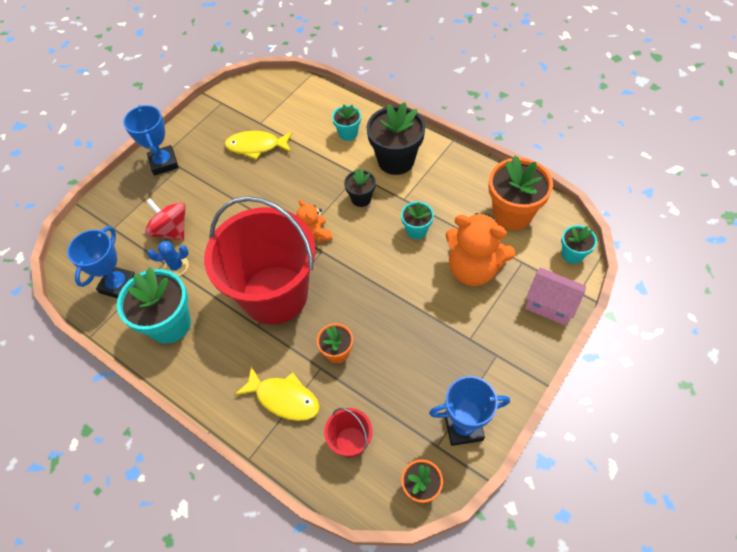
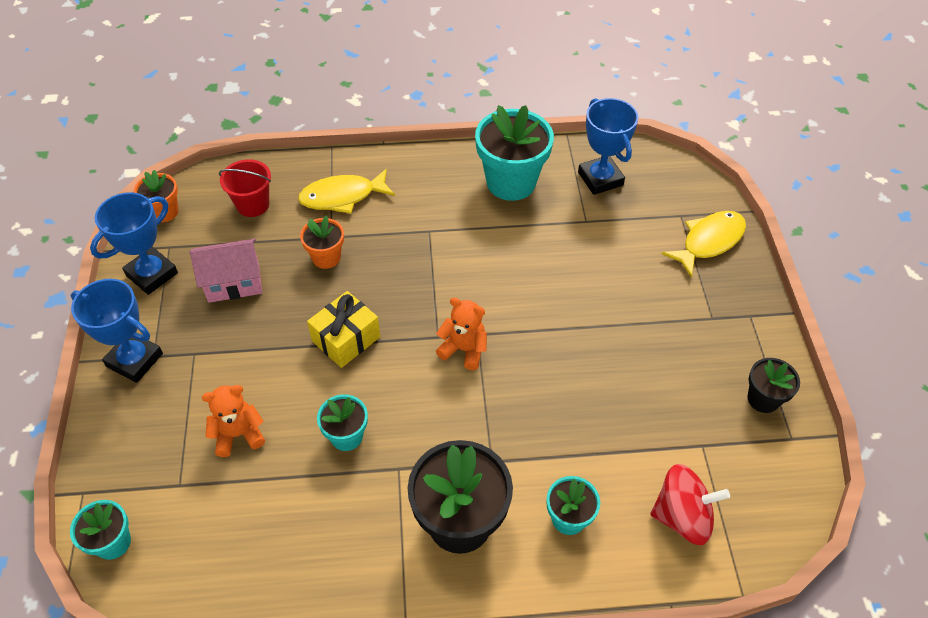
camera: 135 degrees right, 5 degrees down
blue trophy [123,105,179,176] -> blue trophy moved to [71,279,163,383]
red spinning top [145,199,186,240] -> red spinning top moved to [650,464,730,545]
blue cactus [147,241,189,276] -> none
red bucket [204,196,316,325] -> none
yellow fish [225,131,292,160] -> yellow fish moved to [662,211,746,277]
black flower pot [344,168,376,207] -> black flower pot moved to [747,358,800,413]
orange teddy bear [446,213,515,286] -> orange teddy bear [202,385,265,457], size x0.55
orange flower pot [488,156,553,230] -> none
pink house [525,268,586,325] -> pink house moved to [190,238,262,303]
none -> yellow gift [307,291,380,368]

